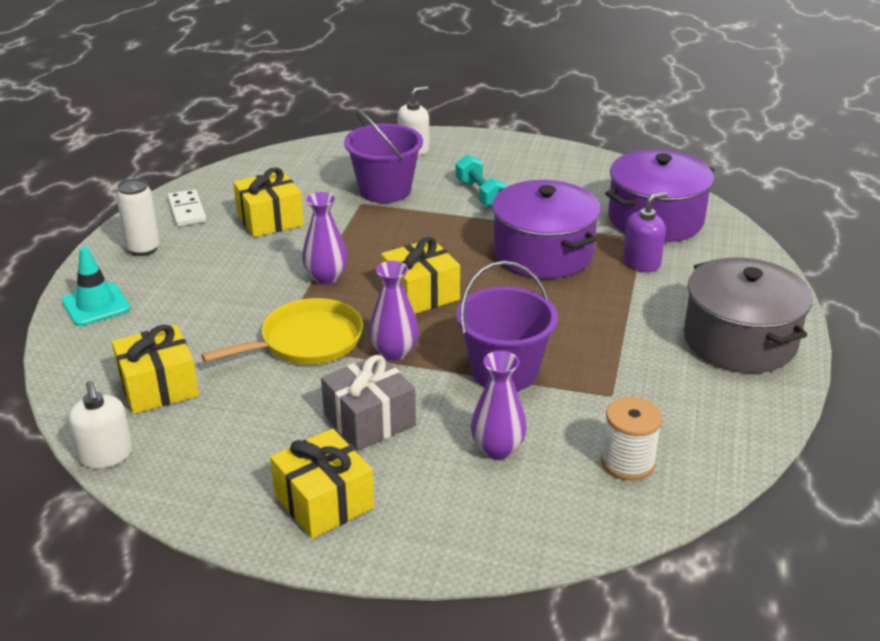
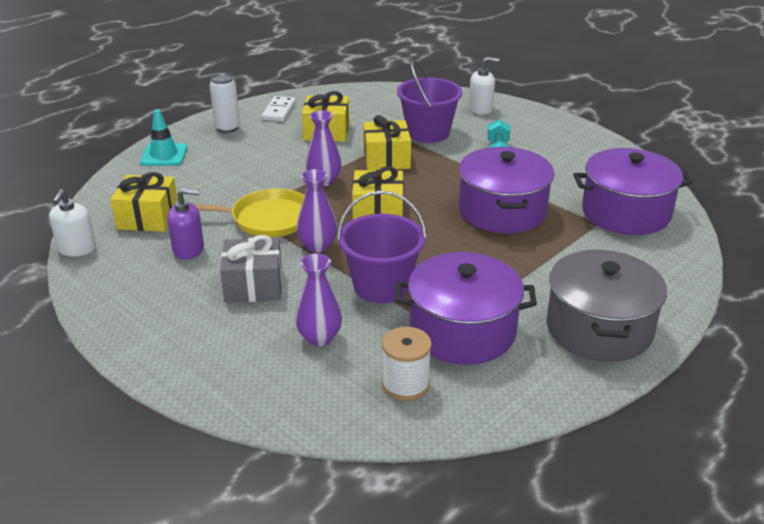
camera: 30 degrees right, 0 degrees up
yellow gift [270,428,374,539] -> yellow gift moved to [363,115,411,170]
purple soap dispenser [623,192,667,272] -> purple soap dispenser moved to [167,188,204,260]
none -> purple pot [395,252,537,365]

